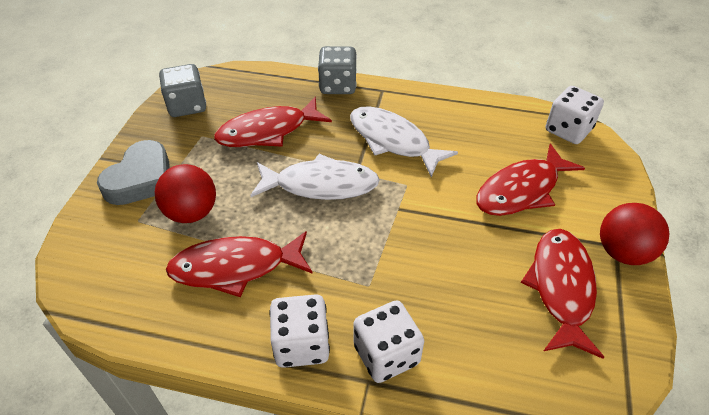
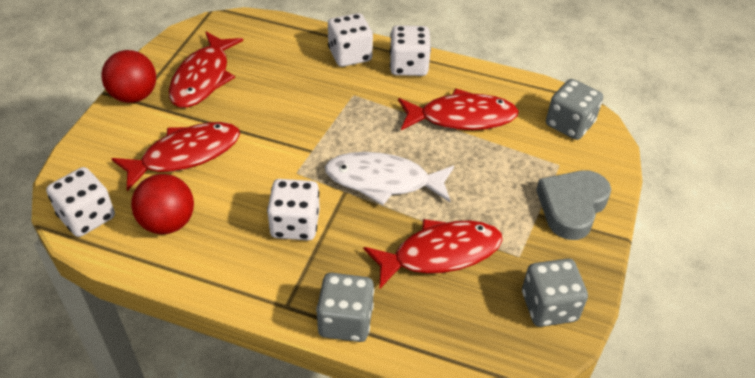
camera: 175 degrees left, 0 degrees up
red ball [155,164,216,223] -> red ball moved to [131,174,194,234]
white fish [350,106,458,177] -> white dice [267,179,320,240]
none -> grey dice [546,79,603,140]

